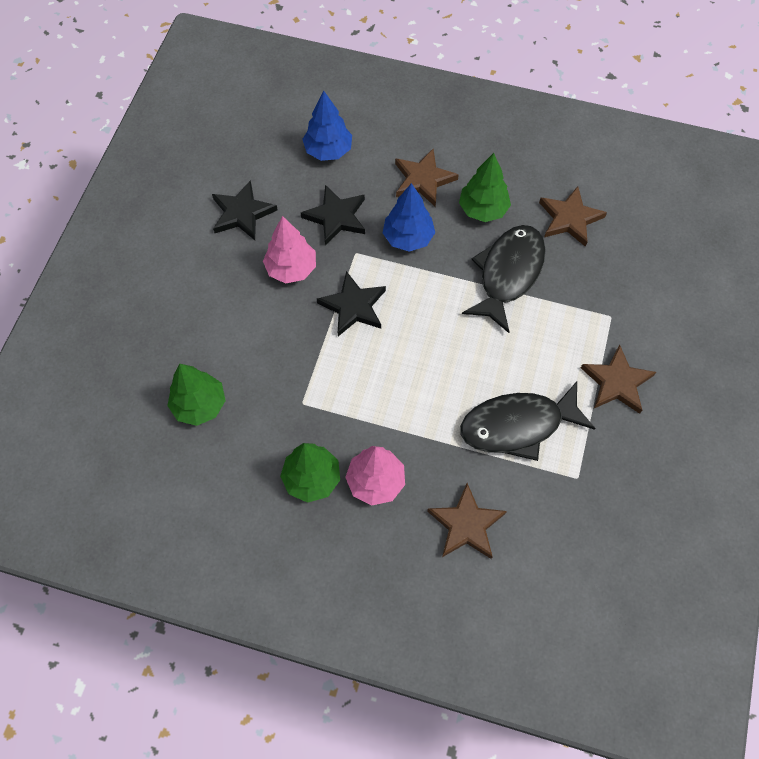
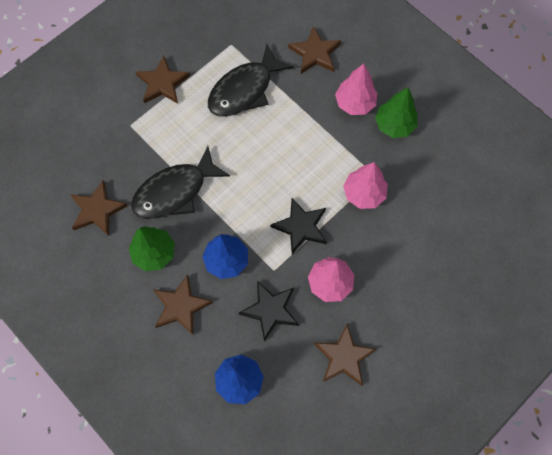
camera: 150 degrees left, 5 degrees up
green tree [167,364,226,426] -> none
black star [212,180,277,240] -> brown star [314,324,376,386]
black fish [460,381,596,461] -> black fish turned 120 degrees clockwise [208,44,294,117]
none -> pink tree [343,162,388,209]

